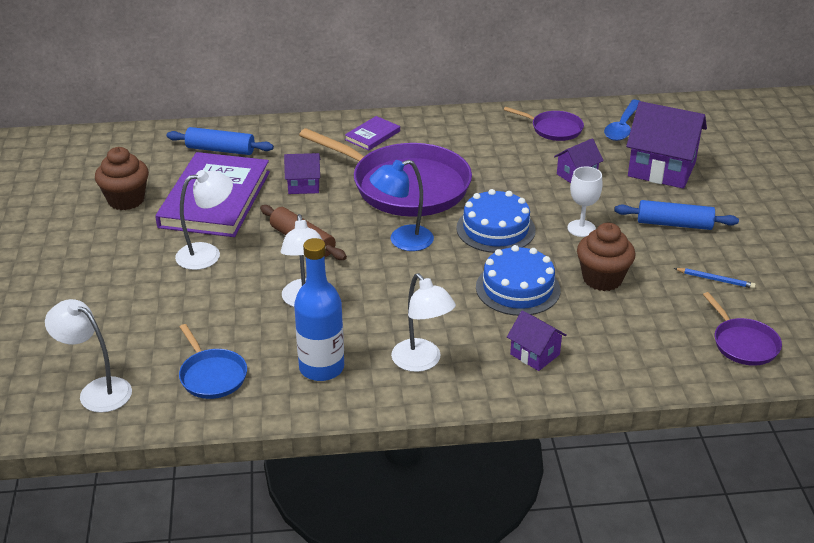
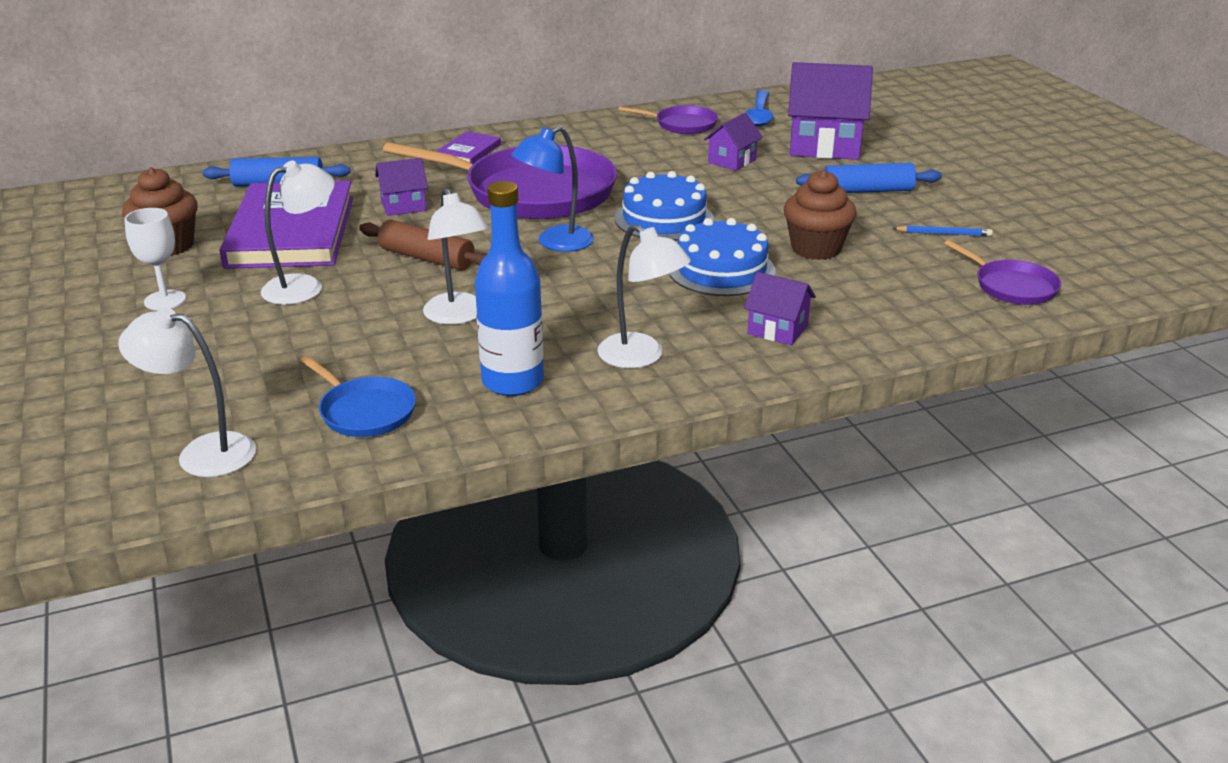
camera: 15 degrees left, 5 degrees down
white goblet [567,166,602,237] -> white goblet moved to [124,208,186,310]

